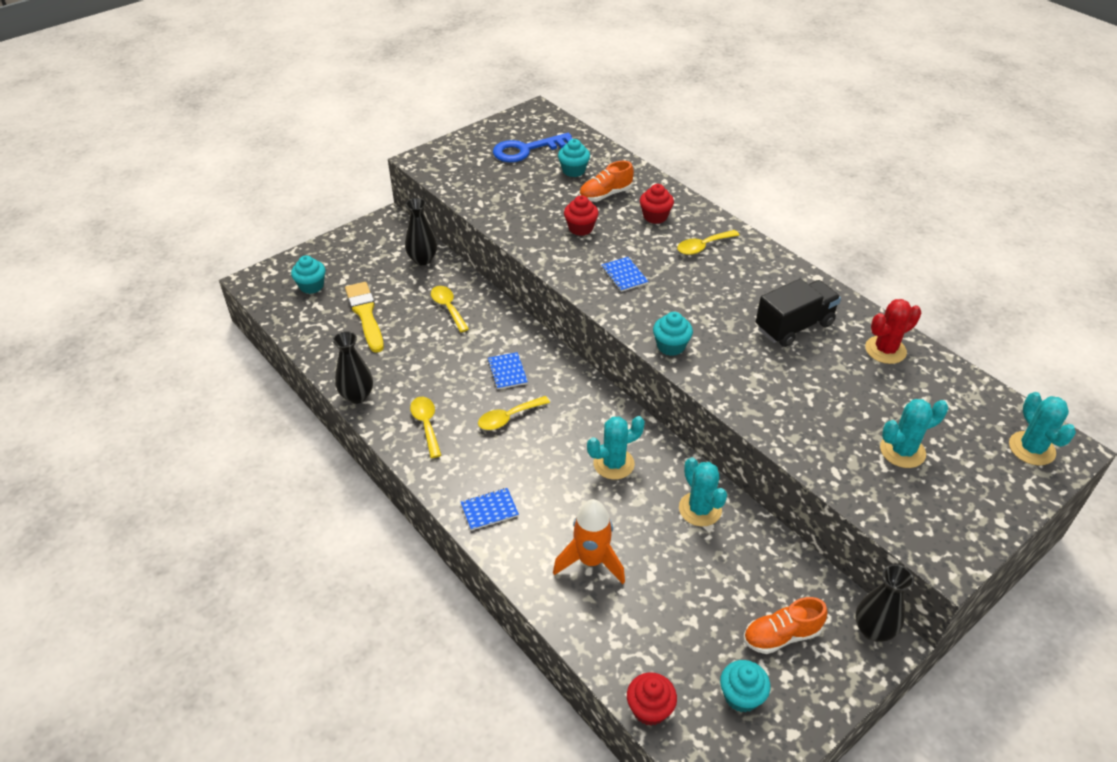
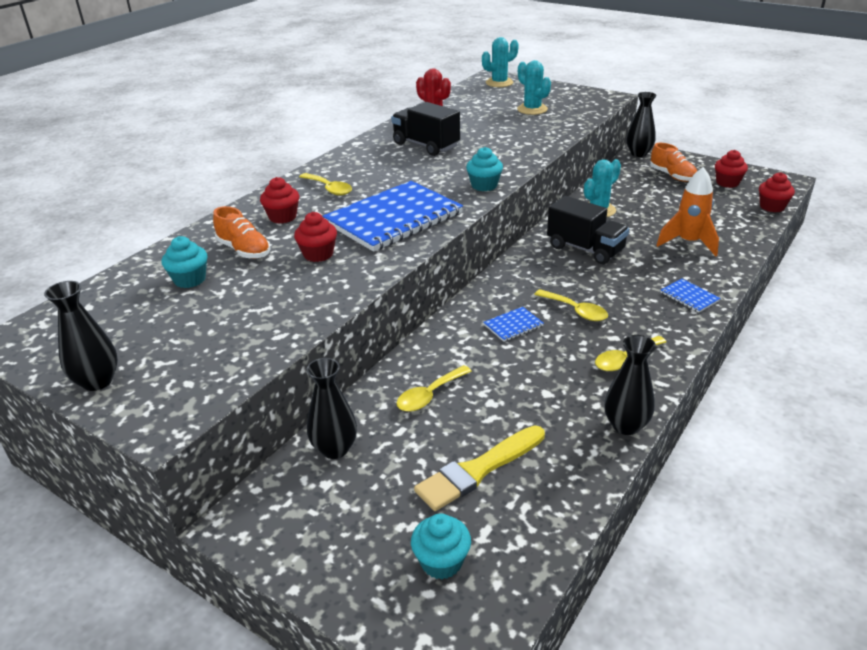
camera: 105 degrees left, 10 degrees down
blue key [493,133,572,162] -> none
turquoise cactus [587,416,645,480] -> black truck [547,196,629,264]
blue notebook [601,257,649,292] -> blue notebook [323,181,463,252], size x2.46
turquoise cupcake [720,660,771,713] -> red cupcake [715,150,748,188]
none -> black vase [44,281,118,391]

